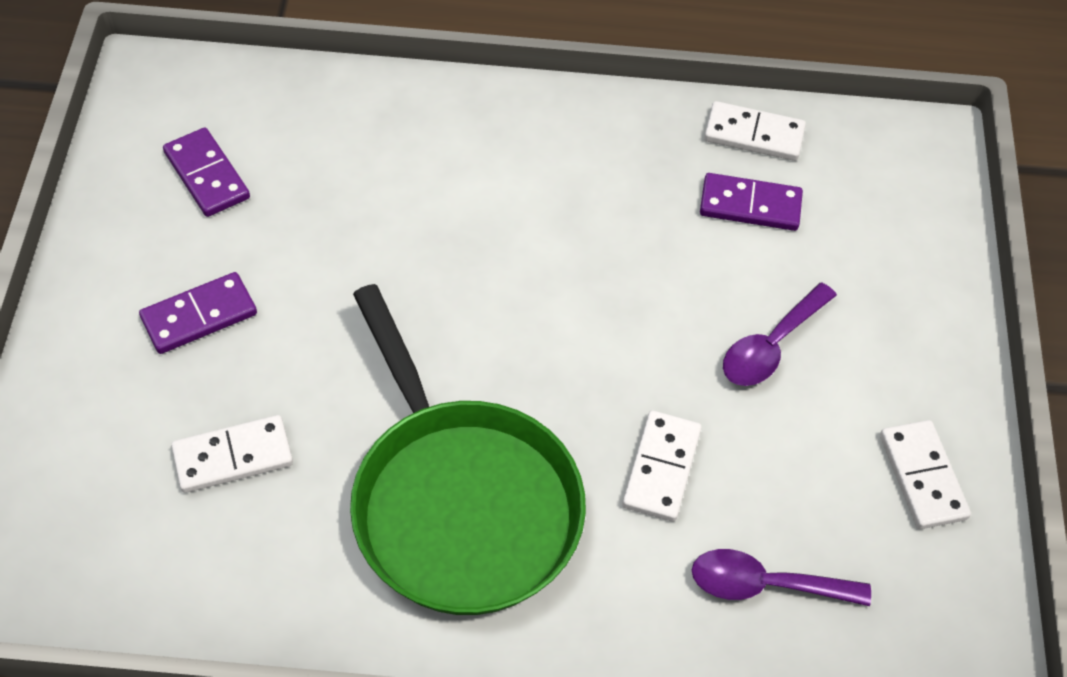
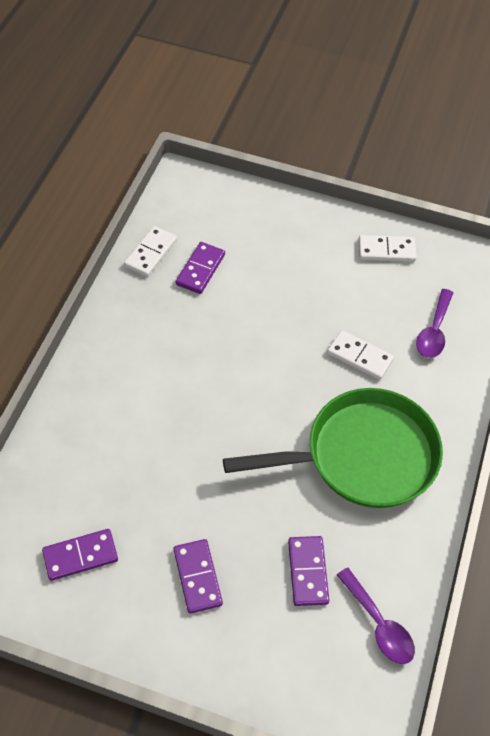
camera: 75 degrees left, 0 degrees up
white domino [171,415,293,493] -> purple domino [288,536,329,606]
purple spoon [723,283,837,386] -> purple spoon moved to [337,568,415,664]

